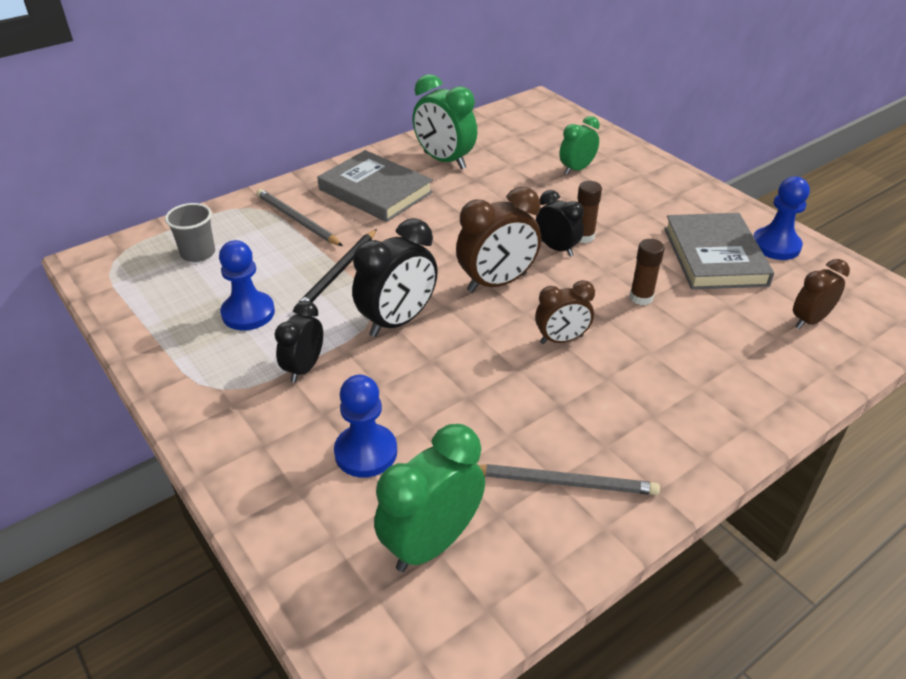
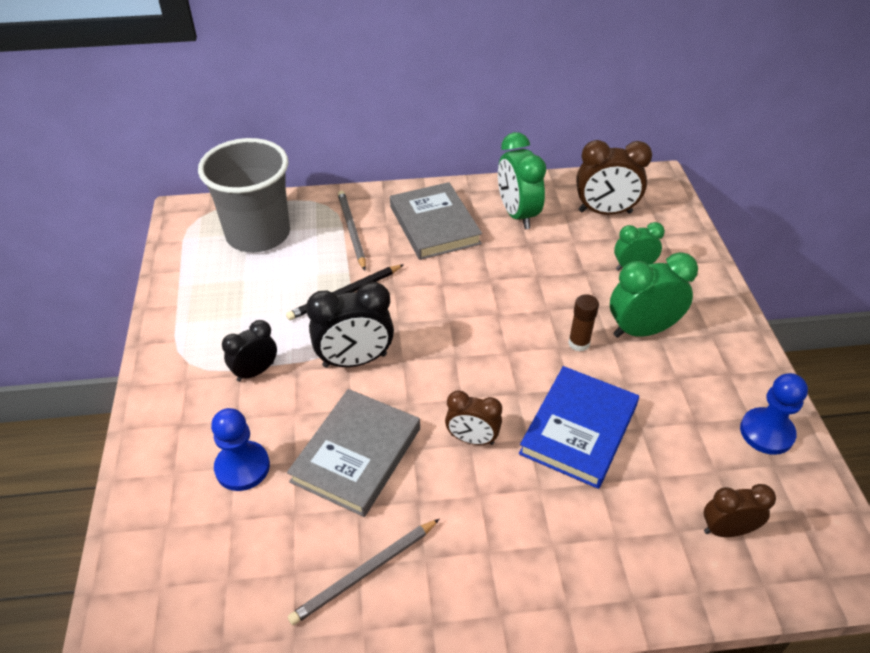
camera: 30 degrees right, 5 degrees up
grey cup [165,203,215,262] -> grey cup [198,138,290,252], size x2.19
blue pawn [219,240,275,330] -> none
green clock [374,424,485,572] -> green clock moved to [610,252,698,338]
brown clock [456,187,541,293] -> brown clock moved to [576,140,652,215]
grey pencil [479,464,660,495] -> grey pencil turned 105 degrees clockwise [288,519,439,625]
black clock [536,190,584,257] -> none
brown glue stick [630,239,664,305] -> blue book [519,366,639,489]
grey book [664,213,774,290] -> grey book moved to [287,389,420,517]

